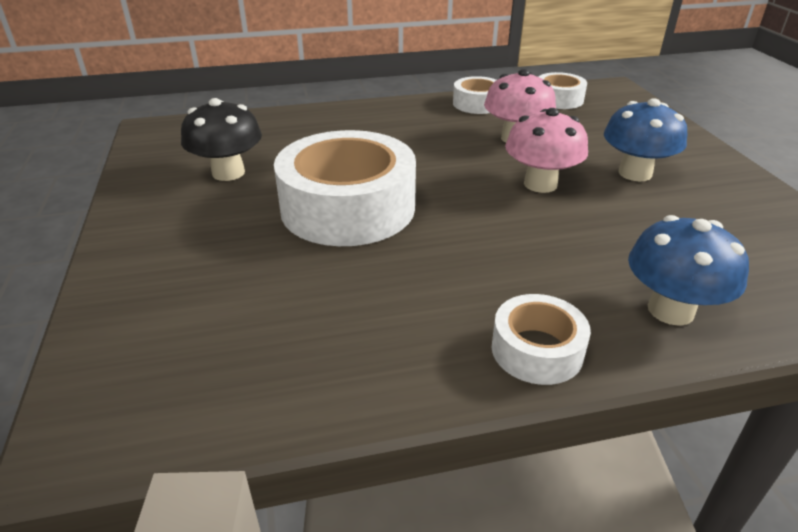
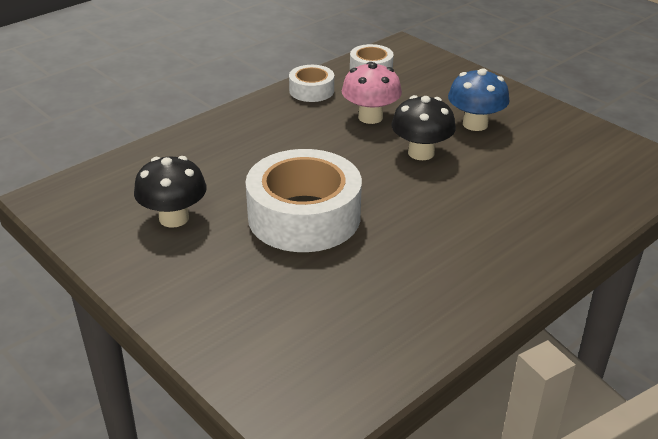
camera: 30 degrees left, 0 degrees up
white tape [492,294,591,385] -> none
pink mushroom [505,108,588,193] -> black mushroom [391,95,456,160]
blue mushroom [628,215,749,326] -> none

